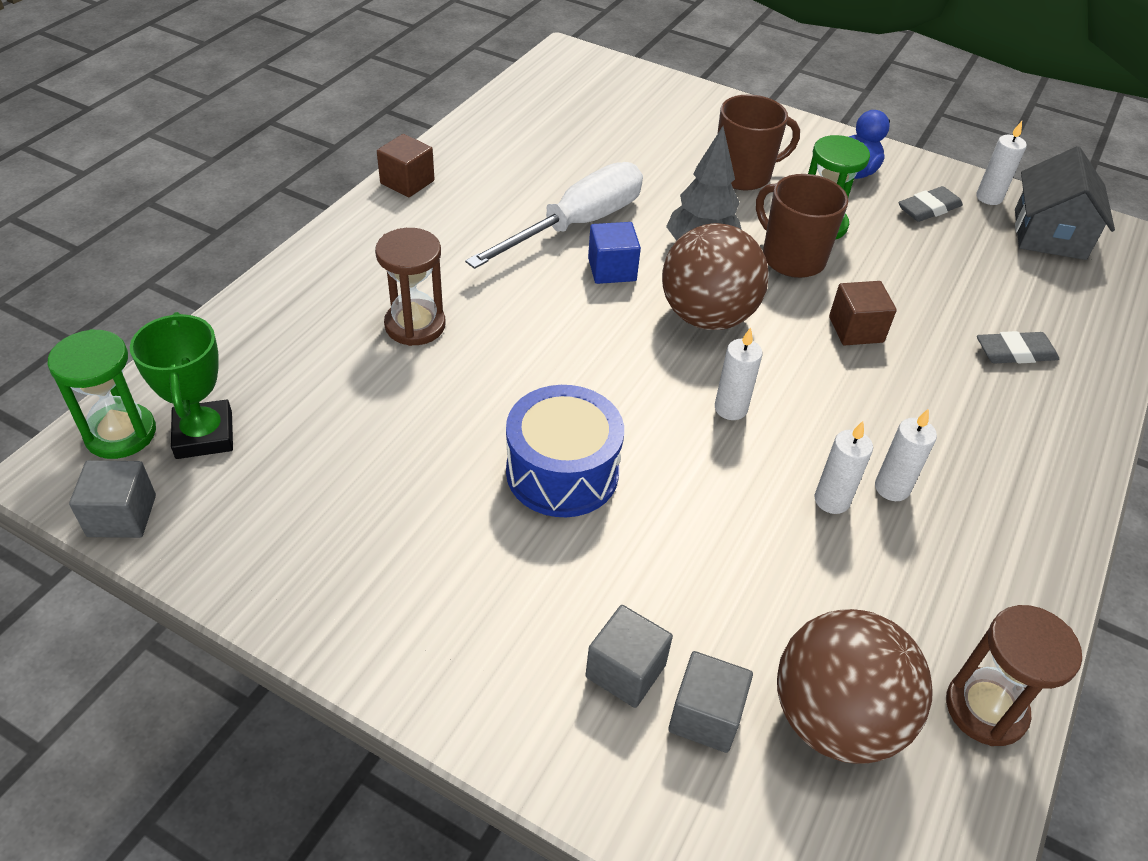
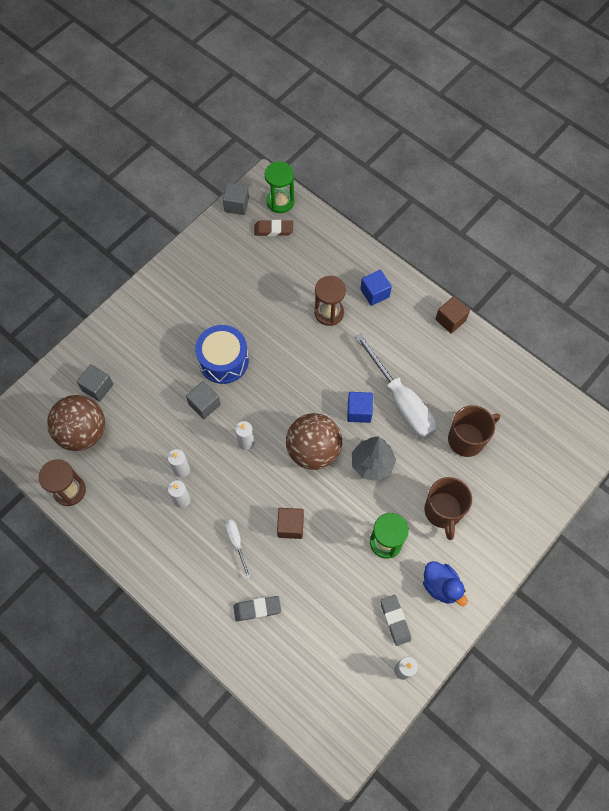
camera: 105 degrees right, 20 degrees up
green trophy [130,312,233,459] -> brown eraser [254,220,293,236]
grey cube [586,605,673,708] -> grey cube moved to [186,381,221,419]
brown mug [756,174,848,278] -> brown mug moved to [448,405,500,457]
grey eraser [977,331,1059,363] -> grey eraser turned 75 degrees clockwise [233,596,281,621]
grey house [1015,146,1115,260] -> none
none -> white screwdriver [225,520,251,579]
none -> blue cube [360,270,392,306]

